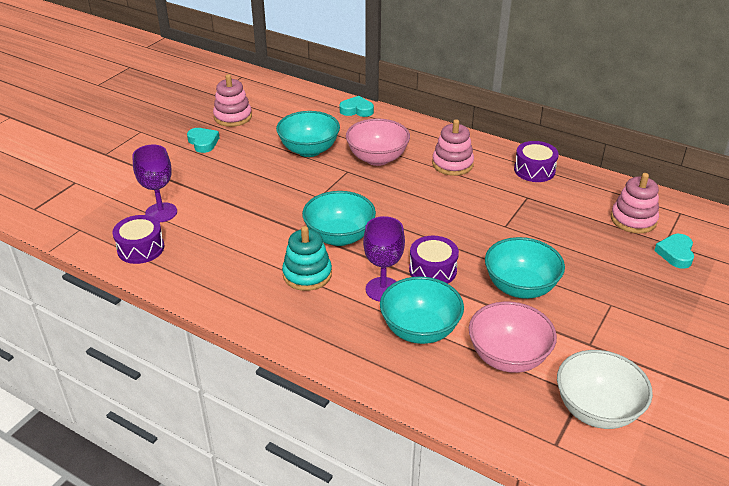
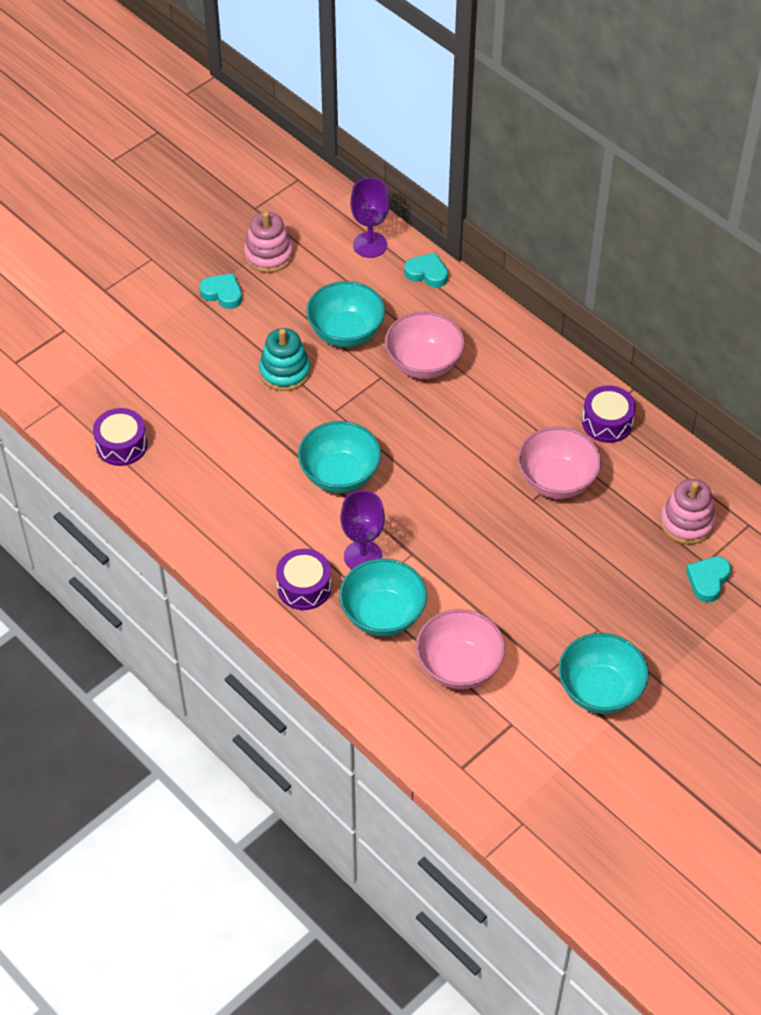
camera: 15 degrees right, 15 degrees up
purple goblet [132,145,177,222] -> purple goblet moved to [350,178,390,258]
turquoise heart [187,128,220,153] -> turquoise heart turned 45 degrees counterclockwise [199,273,242,309]
turquoise stacking toy [282,226,332,291] -> turquoise stacking toy moved to [259,328,310,391]
purple drum [409,236,459,284] -> purple drum moved to [276,549,331,610]
pink stacking toy [432,119,474,176] -> none
turquoise bowl [485,237,565,299] -> turquoise bowl moved to [558,633,649,714]
white bowl [557,350,653,429] -> none
none -> pink bowl [518,427,601,499]

